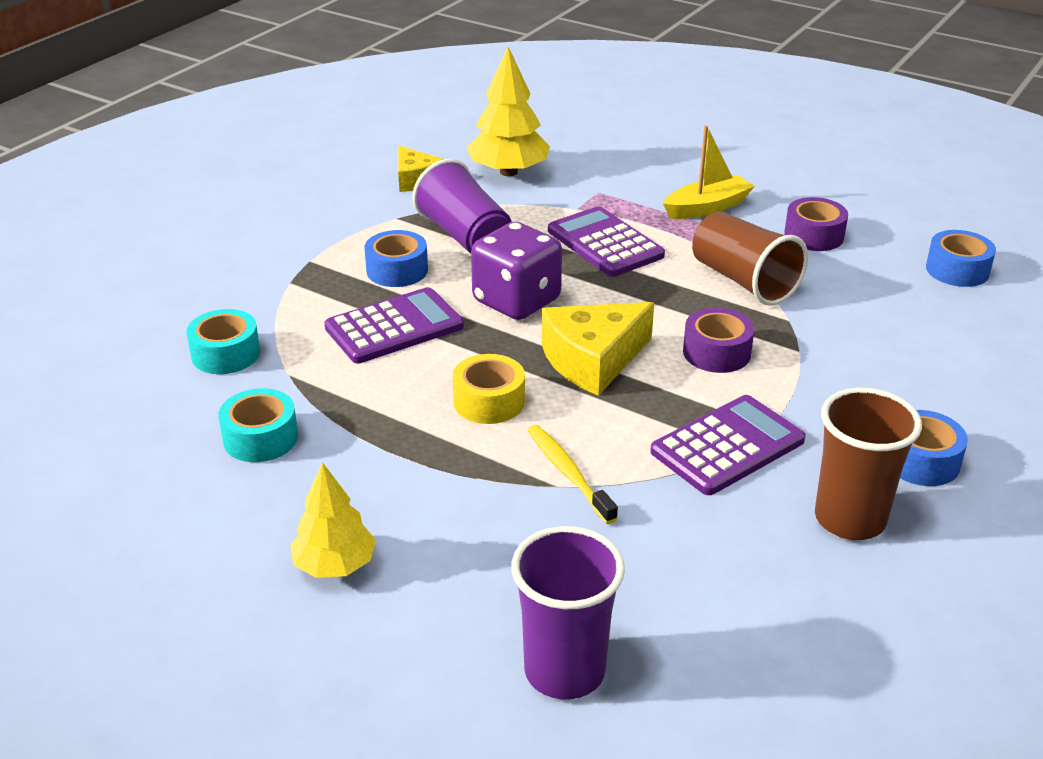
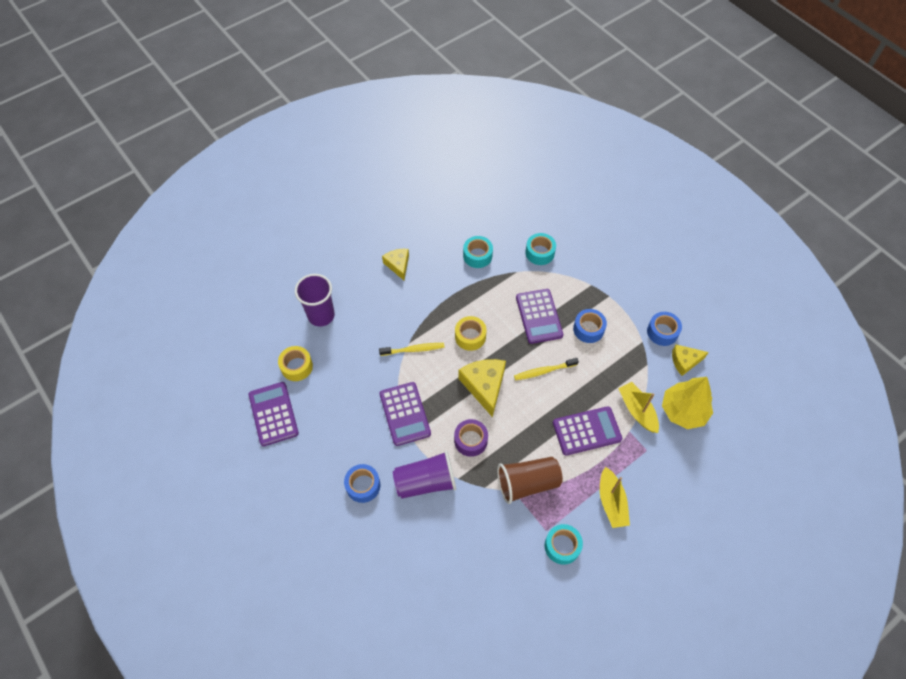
camera: 110 degrees right, 25 degrees up
yellow tree [290,462,376,578] -> yellow cheese [382,249,409,280]
purple cup [412,159,511,254] -> purple cup moved to [393,451,456,498]
purple dice [471,222,562,320] -> yellow toothbrush [514,358,579,380]
purple tape [784,197,848,251] -> turquoise tape [545,524,583,565]
brown cup [815,388,922,540] -> none
blue tape [926,230,996,287] -> blue tape moved to [647,312,682,346]
none -> purple calculator [249,382,299,446]
none -> yellow tape [278,346,313,381]
none -> yellow boat [618,382,659,433]

